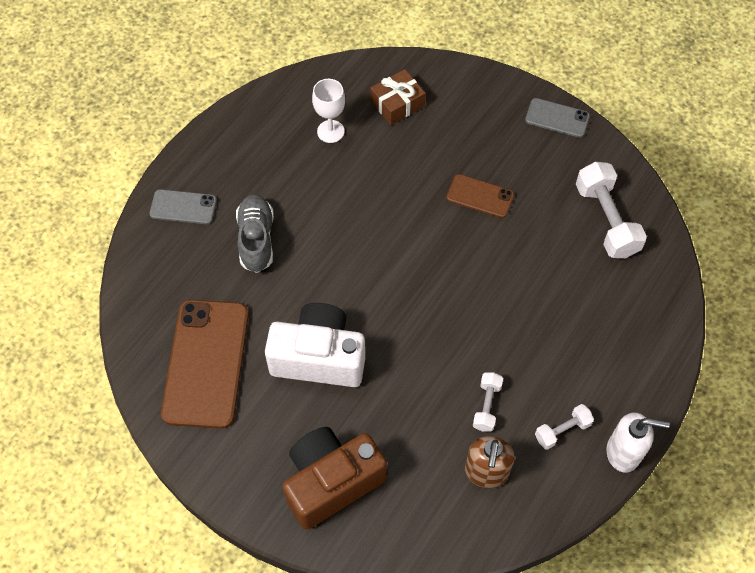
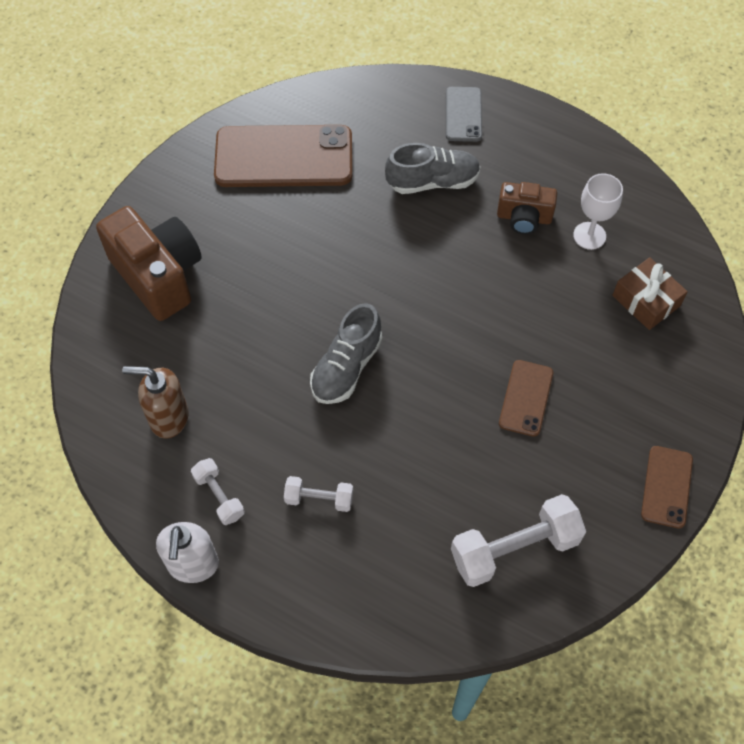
camera: 85 degrees right, 0 degrees up
white camera [265,303,365,387] -> none
white dumbbell [473,372,503,432] -> white dumbbell moved to [284,476,353,512]
grey phone [525,98,590,138] -> brown phone [641,446,693,528]
none -> grey shoe [310,303,382,404]
none -> brown camera [497,182,557,234]

